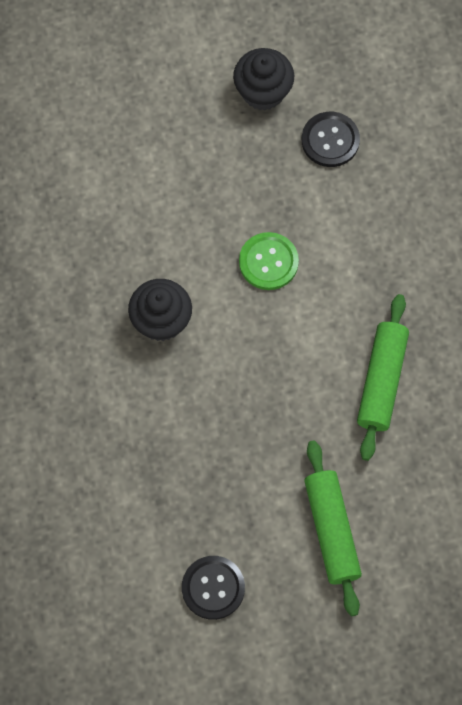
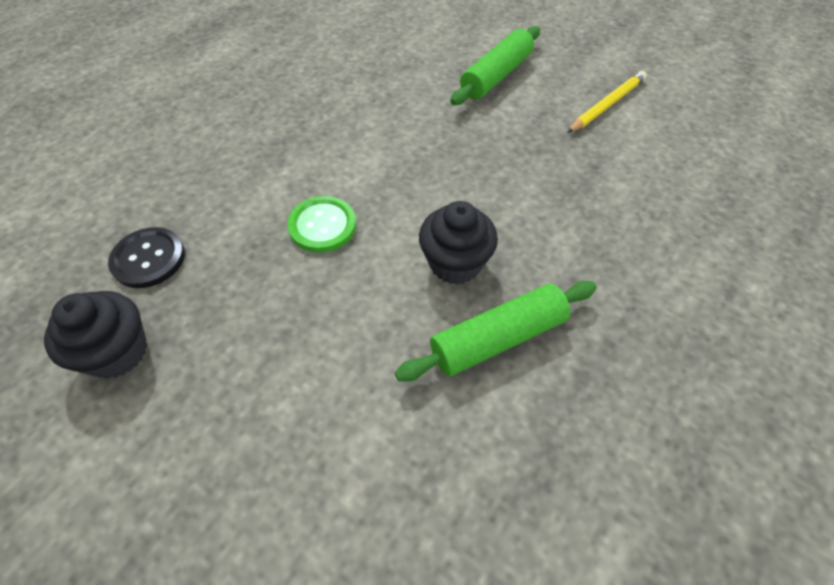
camera: 130 degrees left, 15 degrees down
black button [182,556,245,620] -> yellow pencil [567,71,647,133]
green rolling pin [357,294,409,461] -> green rolling pin moved to [395,281,597,382]

